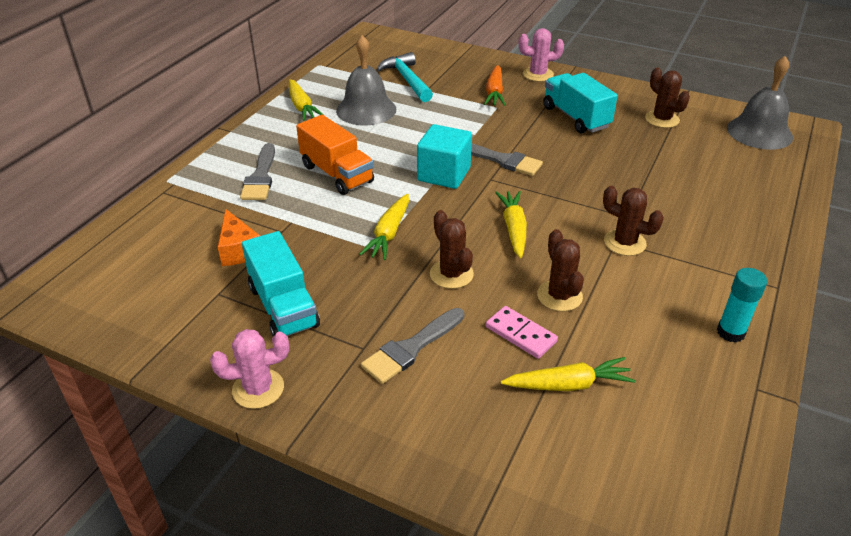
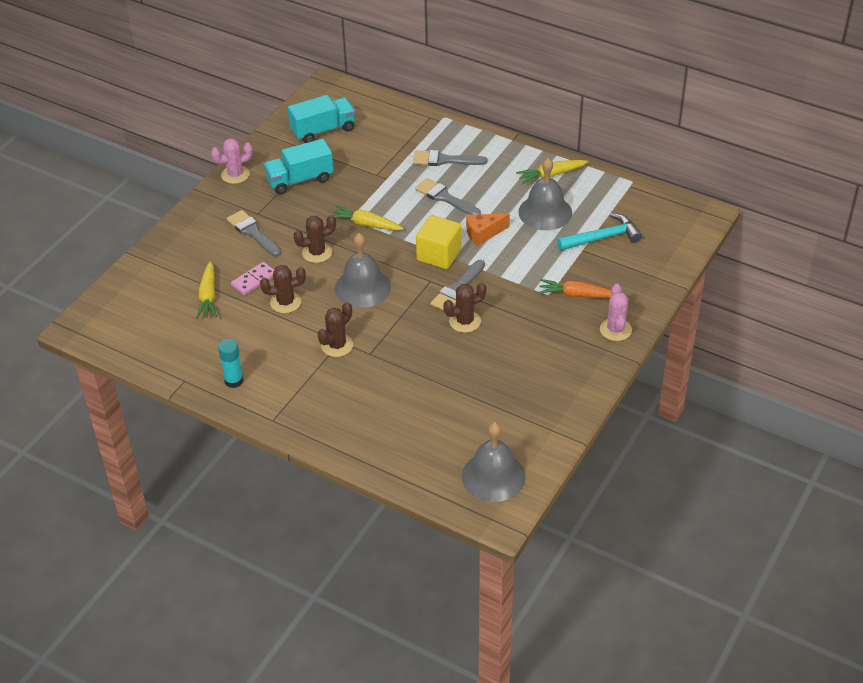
camera: 95 degrees right, 5 degrees up
pink cactus [210,329,289,409] -> pink cactus turned 75 degrees clockwise [211,138,253,184]
orange cheese [218,209,260,266] -> orange cheese moved to [466,214,510,246]
orange truck [296,115,374,195] -> grey brush [415,178,481,215]
turquoise cube [417,124,472,189] -> yellow cube [416,215,461,269]
yellow carrot [495,191,527,258] -> grey bell [335,233,391,308]
turquoise truck [543,73,618,133] -> turquoise truck moved to [288,95,355,143]
brown cactus [645,68,690,128] -> brown cactus moved to [443,282,486,333]

